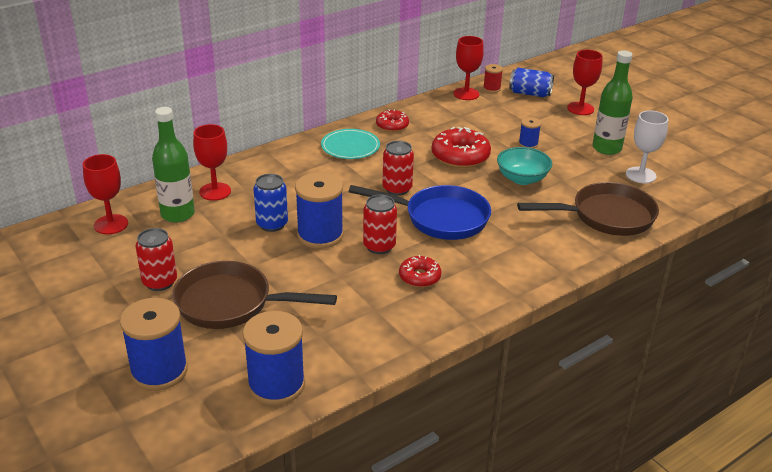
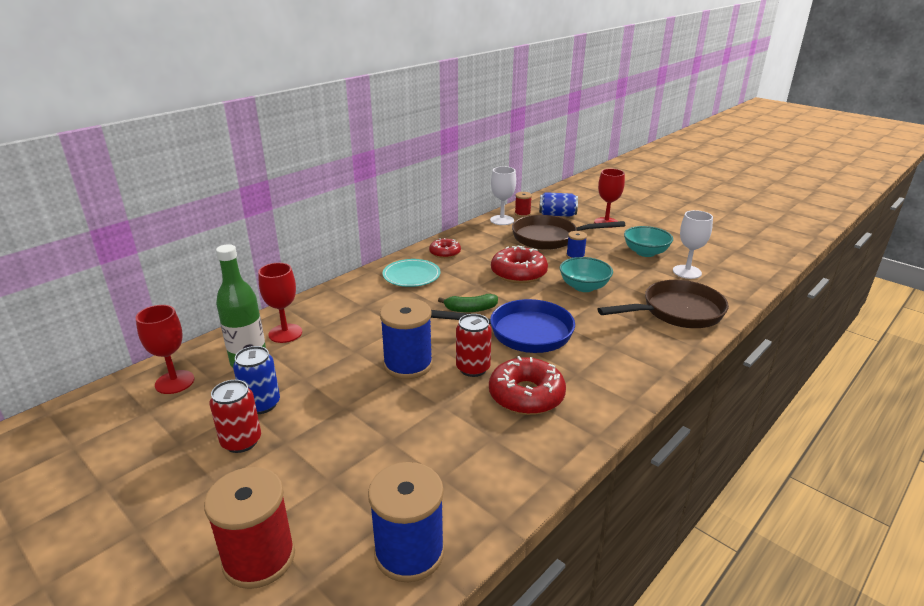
camera: 10 degrees left, 5 degrees down
blue spool [120,298,188,391] -> red spool [204,467,295,589]
brown pan [172,261,337,329] -> brown pan moved to [512,215,625,250]
blue can [253,174,288,232] -> blue can moved to [233,346,280,414]
red can [383,141,414,196] -> green banana [438,294,498,313]
red donut [399,255,442,287] -> red donut [489,356,566,415], size x1.69
red goblet [453,36,484,100] -> white goblet [490,166,516,225]
green bottle [592,50,633,155] -> turquoise bowl [624,226,673,257]

